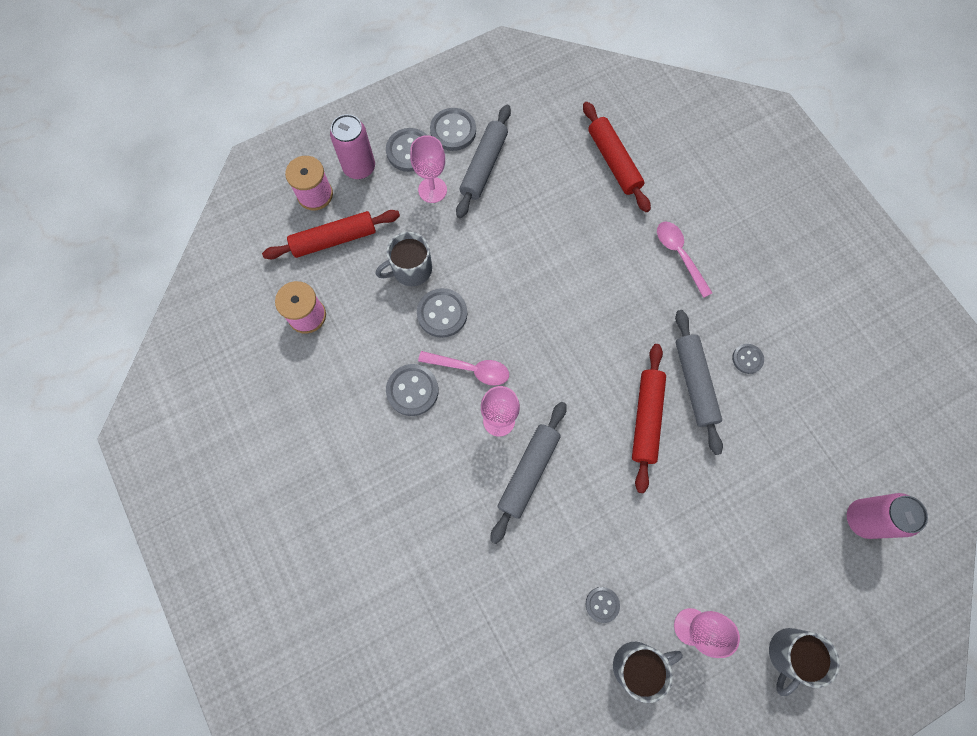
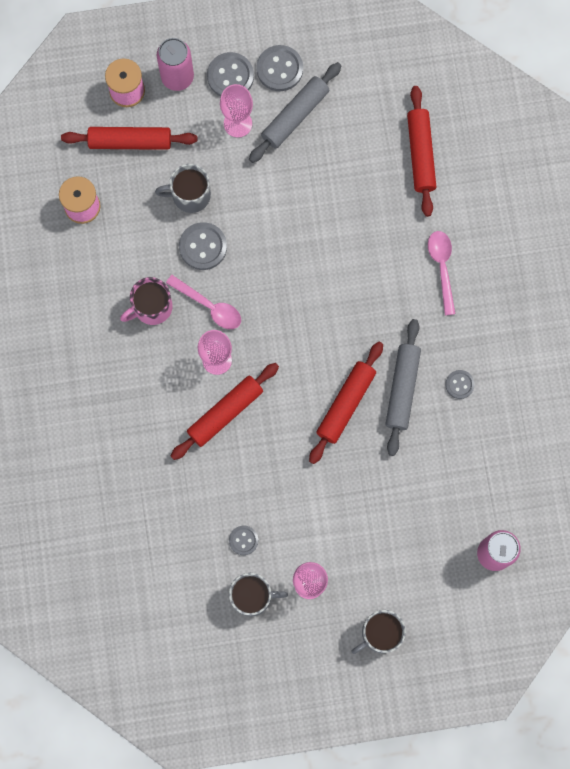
camera: 20 degrees right, 5 degrees up
grey button [386,364,439,416] -> pink mug [120,277,173,325]
grey rolling pin [491,402,566,544] -> red rolling pin [171,363,279,460]

